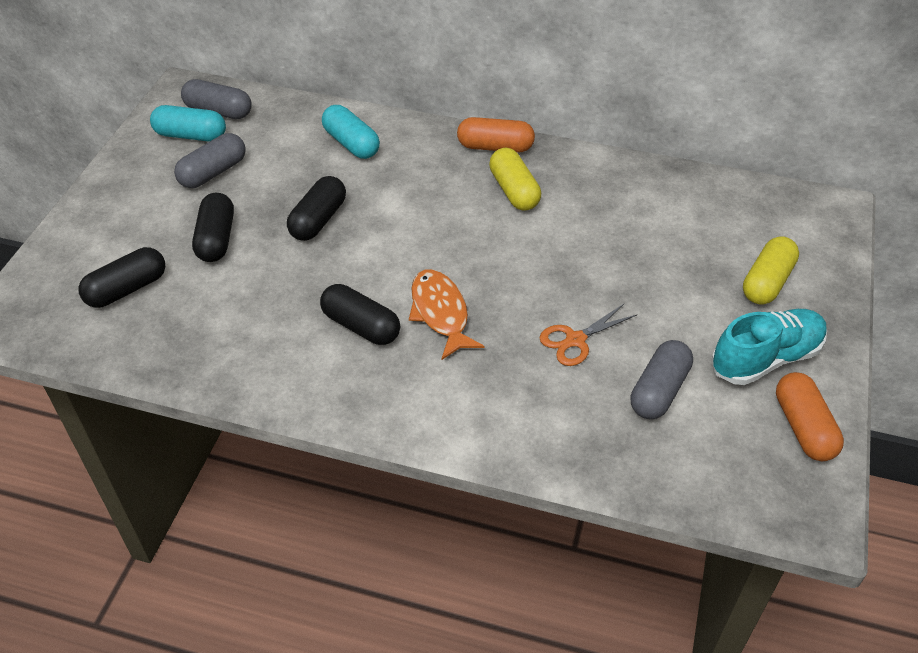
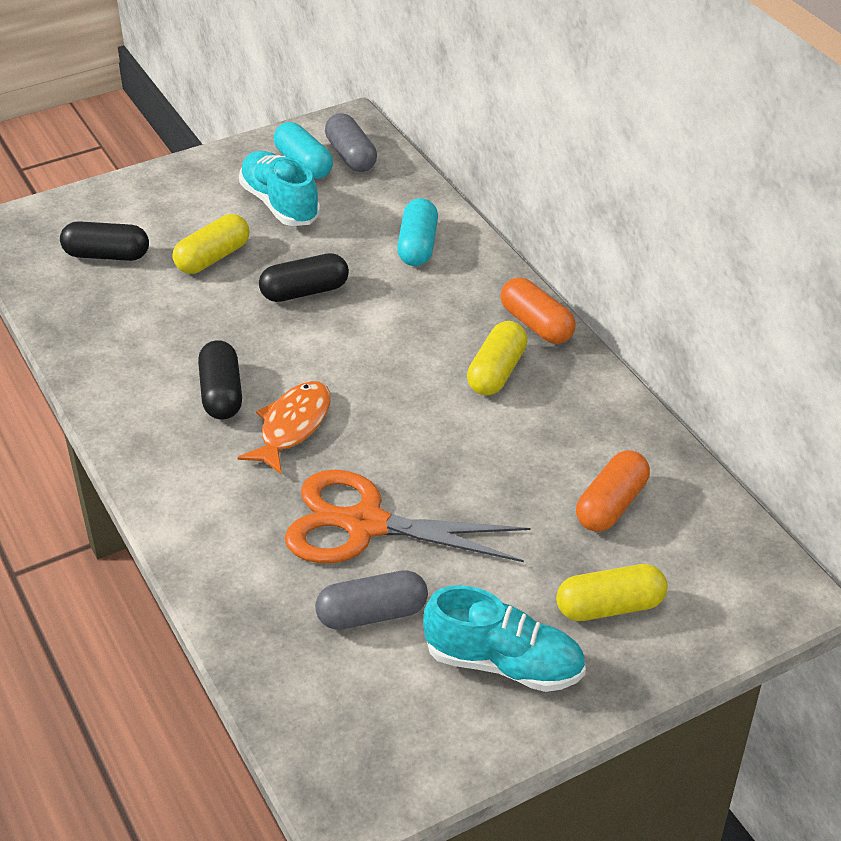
camera: 45 degrees right, 5 degrees down
grey capsule [174,133,246,188] -> turquoise shoe [239,151,320,226]
black capsule [192,193,234,262] -> yellow capsule [173,214,249,274]
orange scissors [540,304,637,366] -> orange scissors [284,469,530,563], size x1.98
orange capsule [776,372,844,461] -> orange capsule moved to [576,450,650,532]

